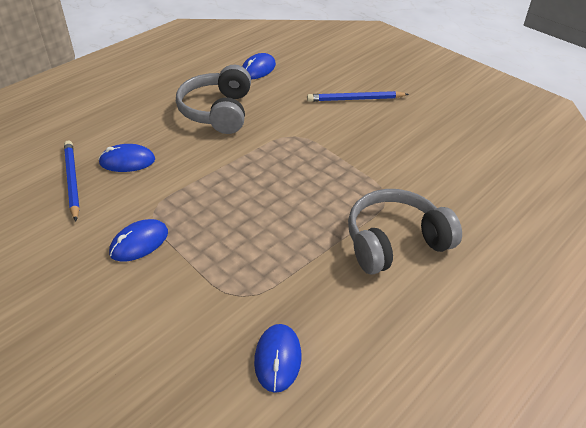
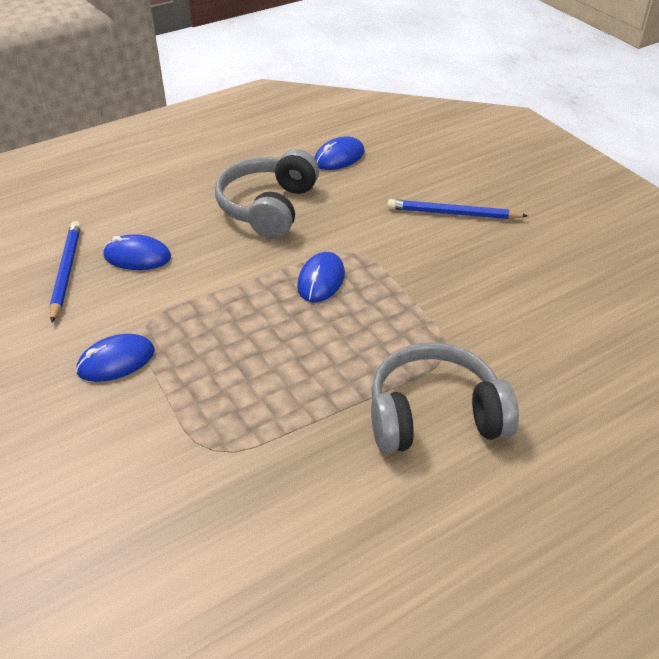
camera: 15 degrees right, 0 degrees up
blue mouse [254,324,302,393] -> blue mouse moved to [297,252,345,302]

